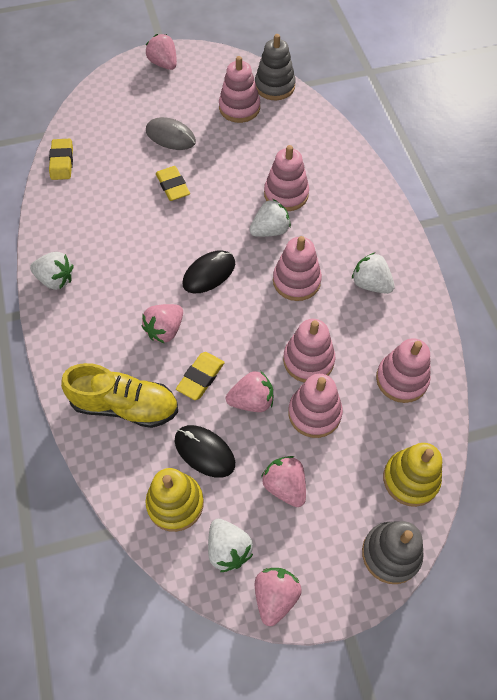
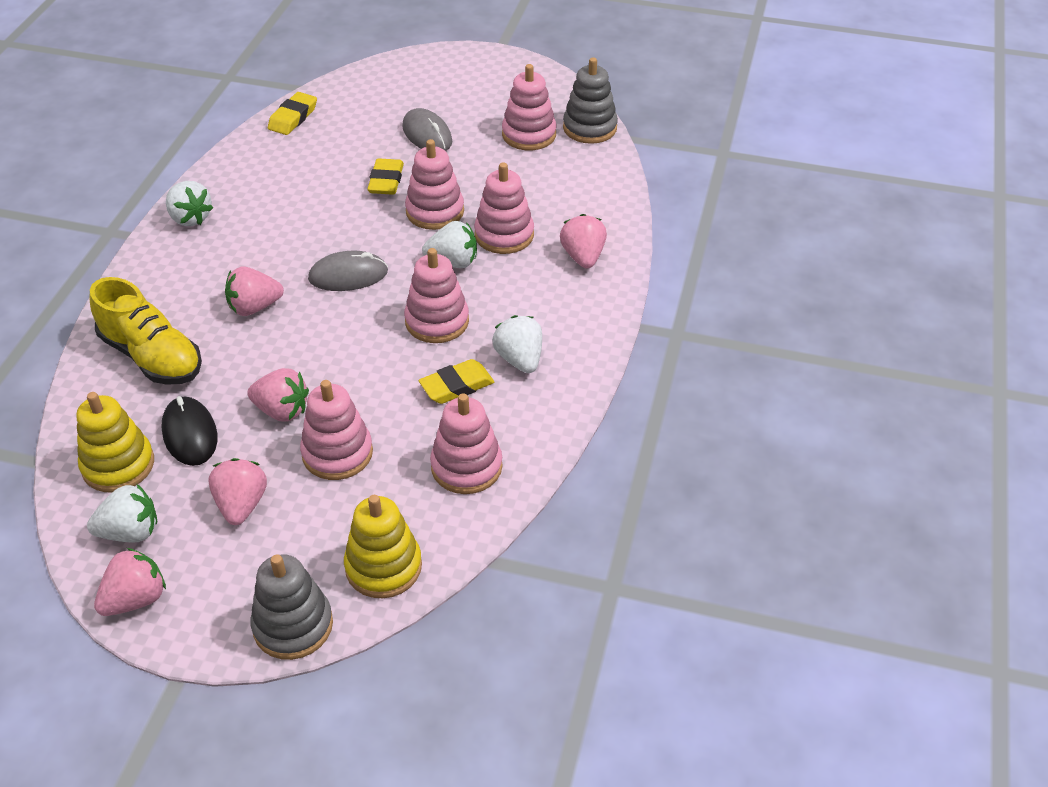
camera: 30 degrees right, 15 degrees down
pink strawberry [146,34,177,70] -> pink strawberry moved to [560,214,607,268]
yellow eraser [176,352,225,400] -> yellow eraser moved to [418,359,494,404]
black mouse [183,250,235,293] -> grey mouse [308,250,388,291]
white strawberry [208,519,253,572] -> white strawberry turned 105 degrees counterclockwise [87,484,157,543]
pink stacking toy [283,319,335,382] -> pink stacking toy moved to [405,139,464,230]

